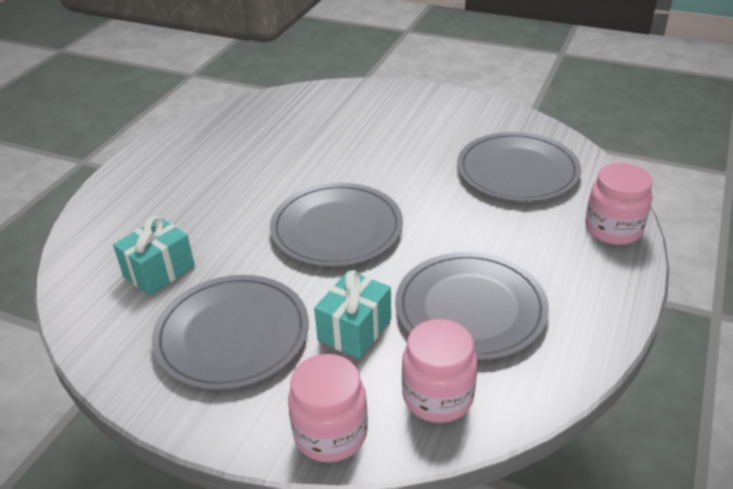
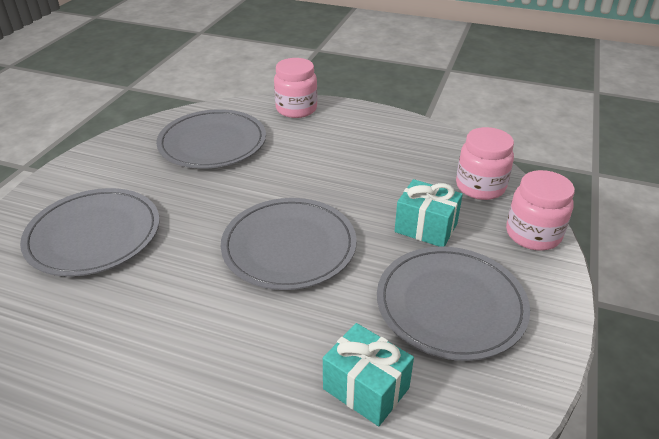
camera: 95 degrees left, 0 degrees up
grey plate [395,252,549,360] -> grey plate moved to [20,188,160,277]

